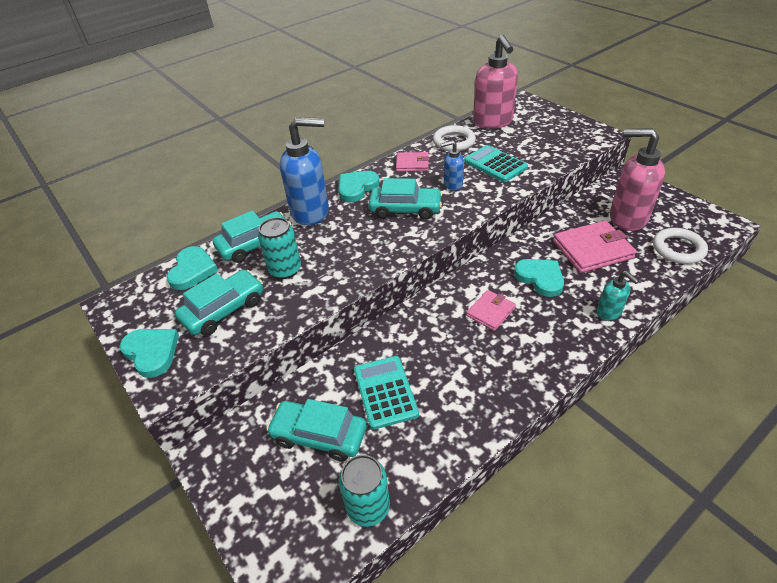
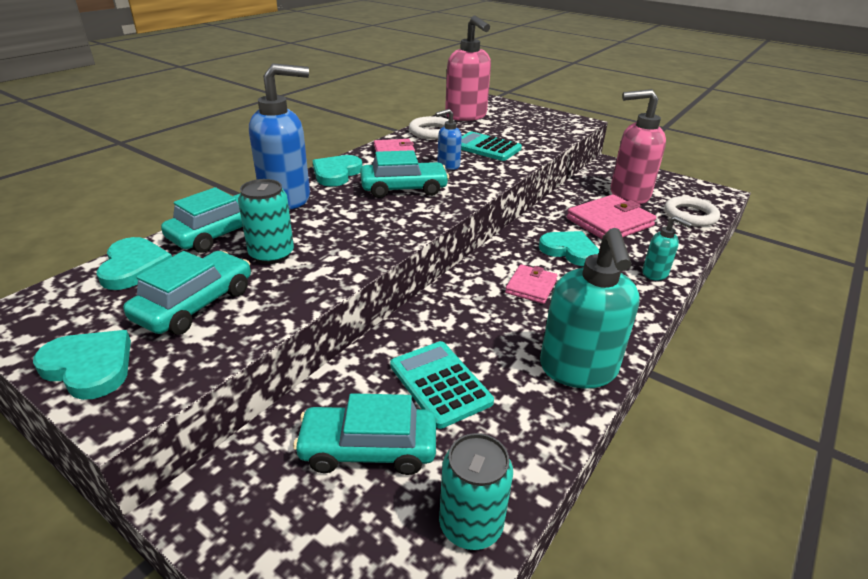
camera: 20 degrees left, 10 degrees down
none -> turquoise soap dispenser [540,228,640,389]

